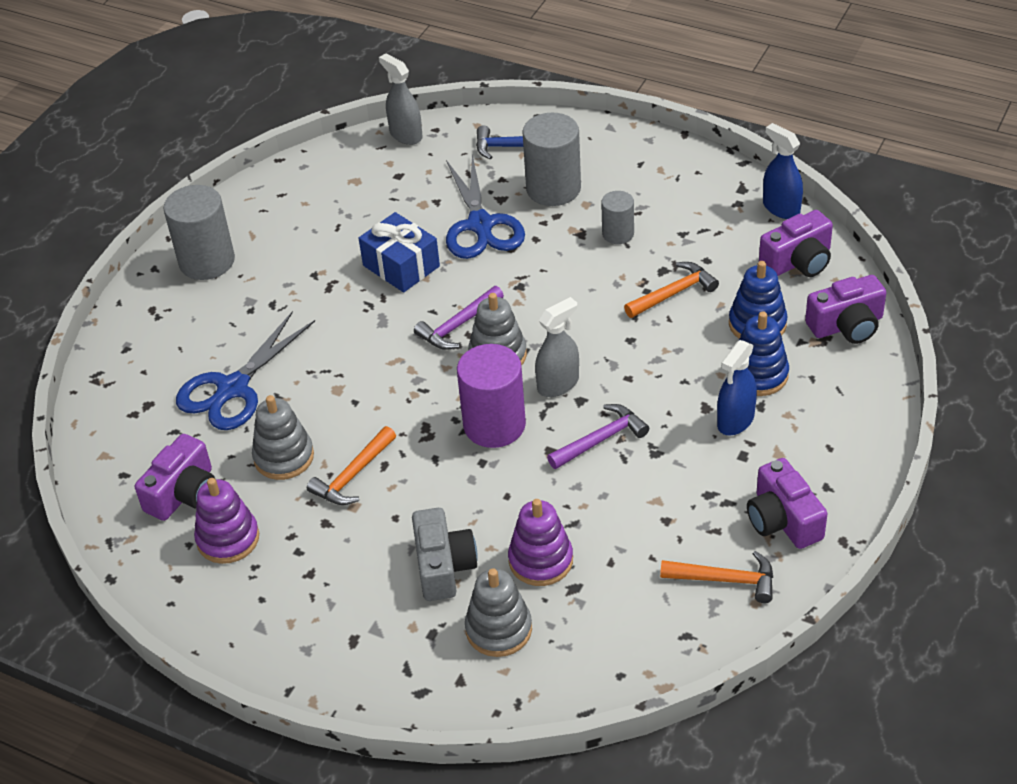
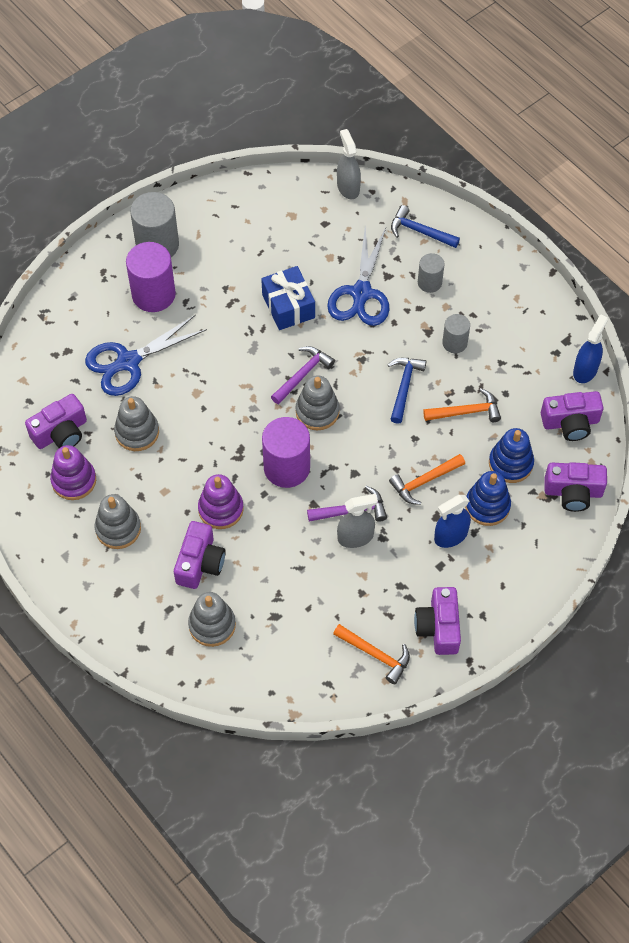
camera: 20 degrees right, 15 degrees up
orange hammer [307,426,396,505] -> orange hammer moved to [389,454,465,505]
grey camera [412,508,478,601] -> purple camera [174,521,226,589]
purple hammer [414,286,504,350] -> purple hammer turned 150 degrees clockwise [271,346,335,404]
purple stacking toy [508,499,573,586] -> purple stacking toy moved to [198,474,244,529]
grey cylinder [522,113,581,206] -> grey cylinder [418,253,445,293], size x0.56
grey spray bottle [535,297,579,397] -> grey spray bottle moved to [337,494,378,548]
blue spray bottle [763,123,803,219] -> blue spray bottle turned 45 degrees clockwise [573,314,608,383]
none -> grey stacking toy [95,494,141,549]
none -> purple cylinder [126,242,176,312]
none -> blue hammer [387,358,427,424]

